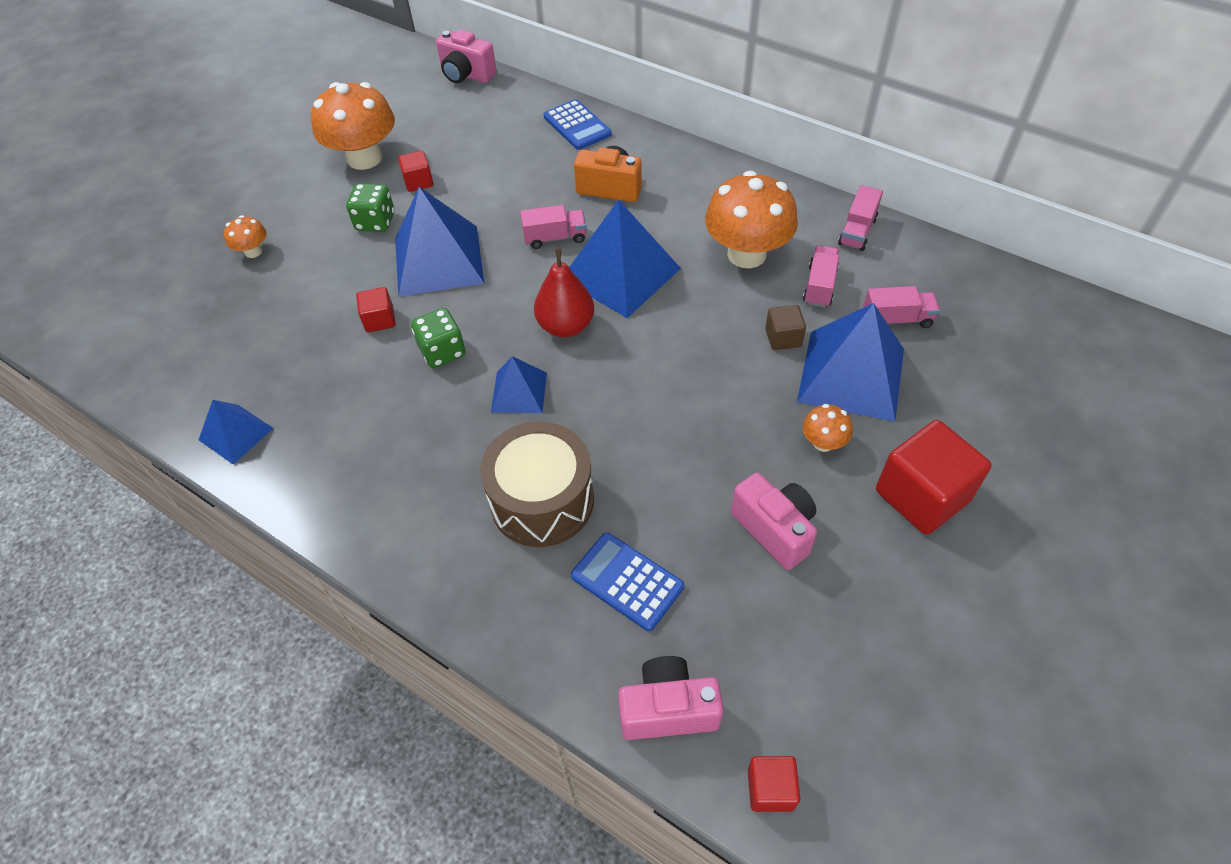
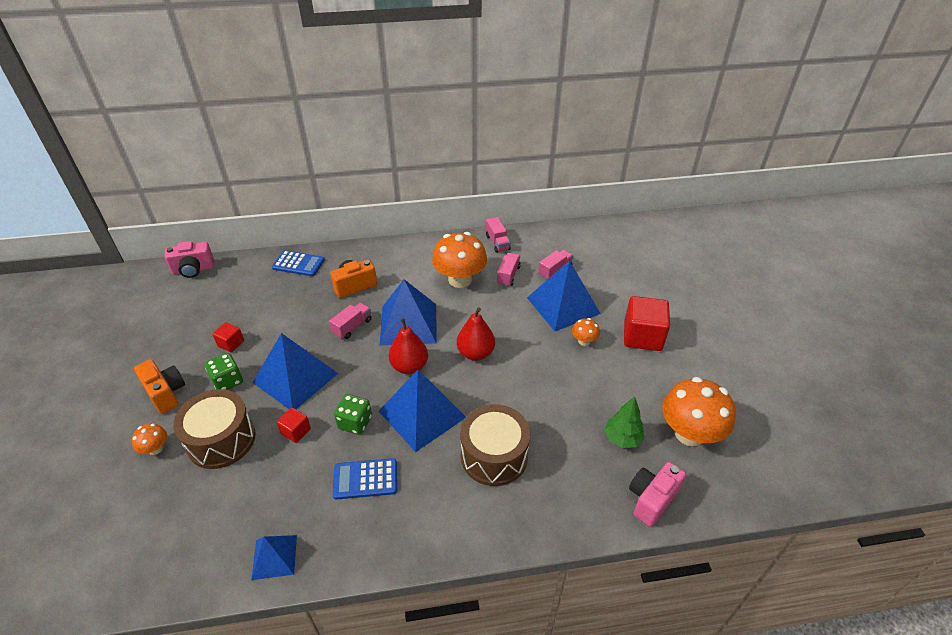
camera: 45 degrees left, 10 degrees down
orange mushroom [311,82,395,170] -> orange mushroom moved to [662,377,736,447]
blue pyramid [491,356,547,413] -> blue pyramid [379,370,466,452], size x1.85
blue calculator [571,533,684,631] -> blue calculator moved to [332,458,397,500]
pink camera [731,473,817,570] -> none
red cube [748,756,800,812] -> none
brown cube [765,305,806,350] -> none
pink truck [803,245,839,308] -> pink truck turned 45 degrees clockwise [497,253,521,287]
none -> orange camera [134,359,185,414]
none -> brown drum [173,389,256,469]
none -> red pear [457,307,495,361]
none -> green tree [604,397,644,448]

